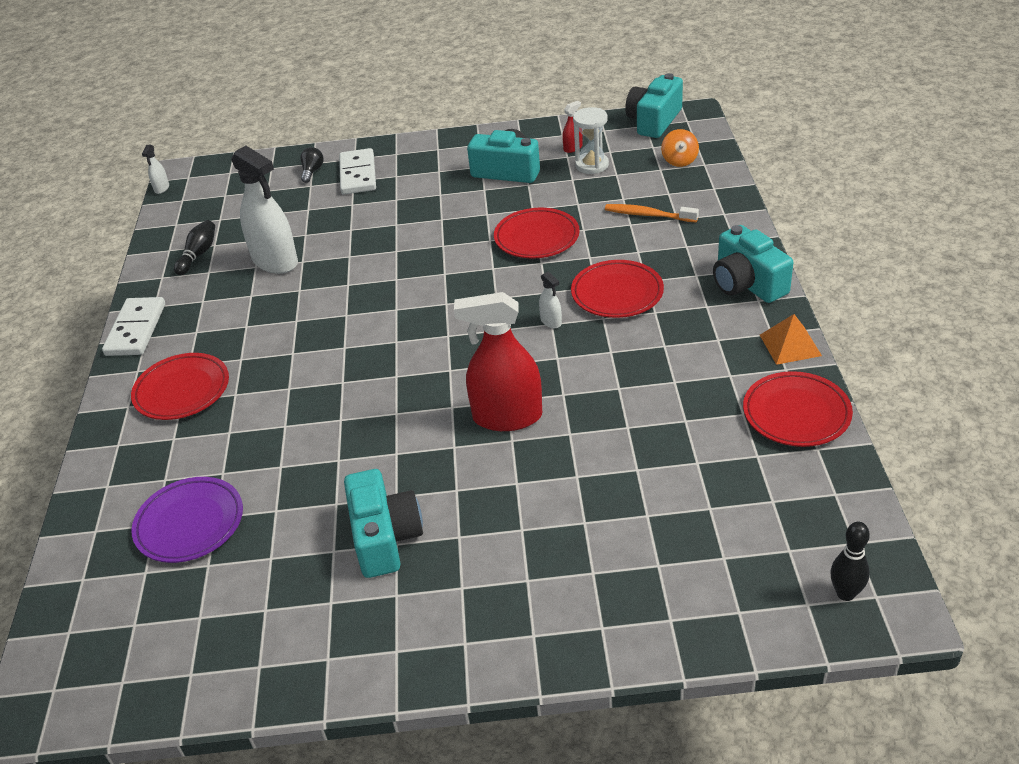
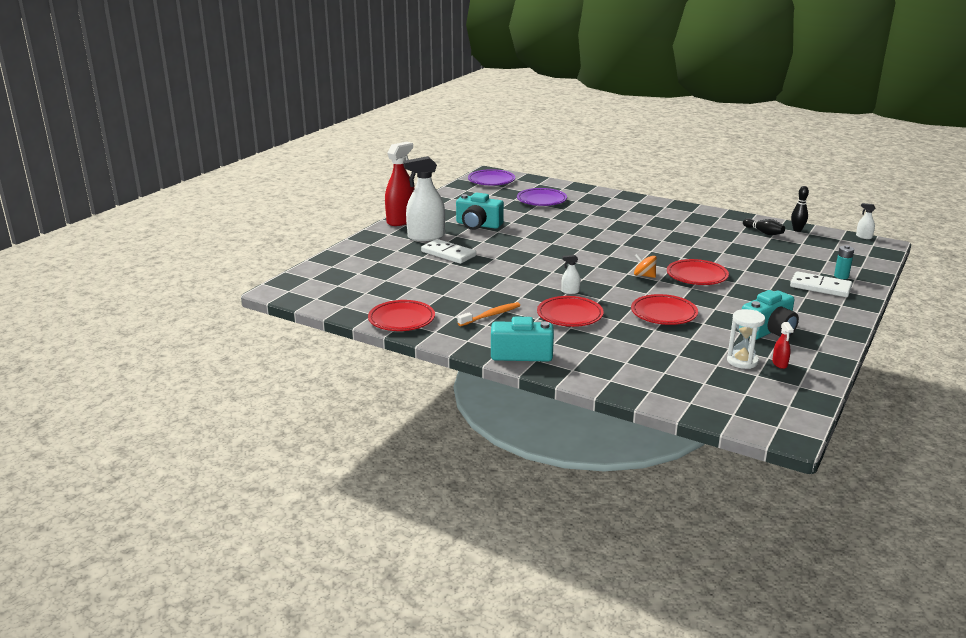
camera: 120 degrees right, 15 degrees down
white domino [102,297,165,356] -> white domino moved to [421,239,476,264]
red plate [131,353,229,420] -> red plate moved to [667,259,729,285]
white spray bottle [231,146,298,274] -> white spray bottle moved to [403,156,445,241]
black light bulb [300,147,324,183] -> turquoise battery [834,245,854,279]
red spray bottle [454,292,542,431] -> red spray bottle moved to [385,142,415,226]
orange toothbrush [605,204,699,222] -> orange toothbrush moved to [458,302,520,326]
turquoise camera [625,73,683,138] -> none
orange spinning top [661,129,699,167] -> orange spinning top moved to [634,254,657,278]
orange pyramid [760,314,822,365] -> none
black bowling pin [831,522,870,601] -> black bowling pin moved to [791,186,809,232]
none -> purple plate [468,169,515,185]

